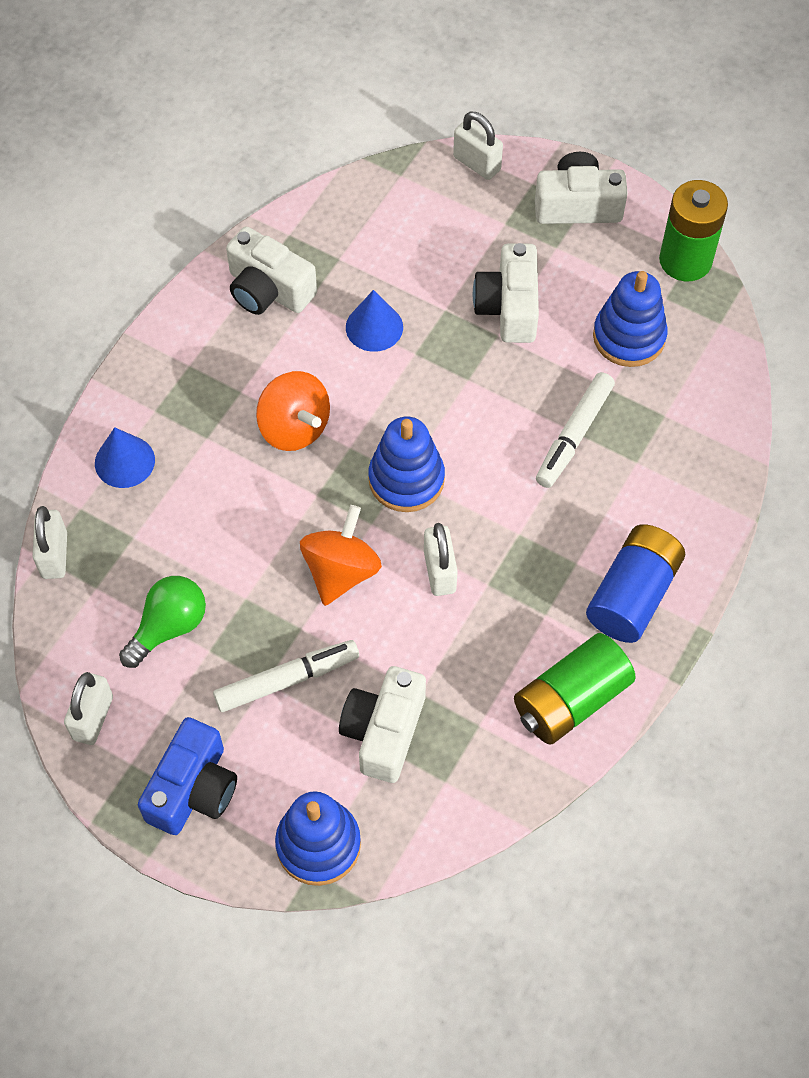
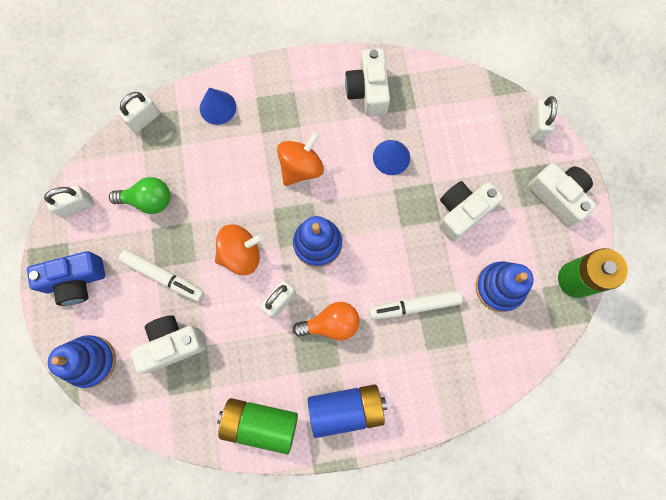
camera: 50 degrees right, 15 degrees up
orange spinning top [256,371,330,451] -> orange spinning top turned 150 degrees counterclockwise [277,131,324,186]
none -> orange light bulb [293,302,360,341]

